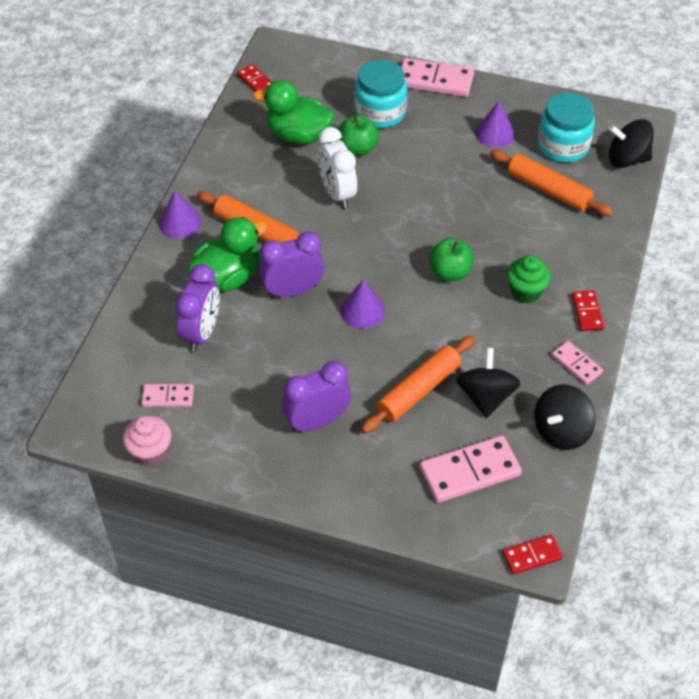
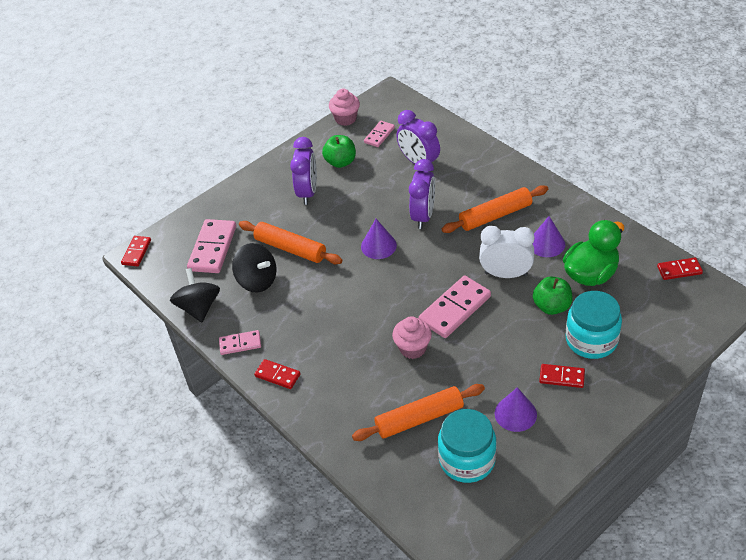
camera: 125 degrees right, 5 degrees down
purple cone [159,191,201,238] -> purple cone moved to [533,216,565,257]
green duck [188,217,267,292] -> none
orange rolling pin [361,336,475,433] -> orange rolling pin turned 45 degrees counterclockwise [239,221,342,264]
pink domino [401,58,474,97] -> pink domino moved to [419,276,491,338]
green apple [429,238,474,281] -> green apple moved to [322,135,356,168]
green cupcake [507,255,551,303] -> none
black spinning top [609,119,654,168] -> none
none -> pink cupcake [392,316,432,359]
none -> red domino [539,364,585,388]

